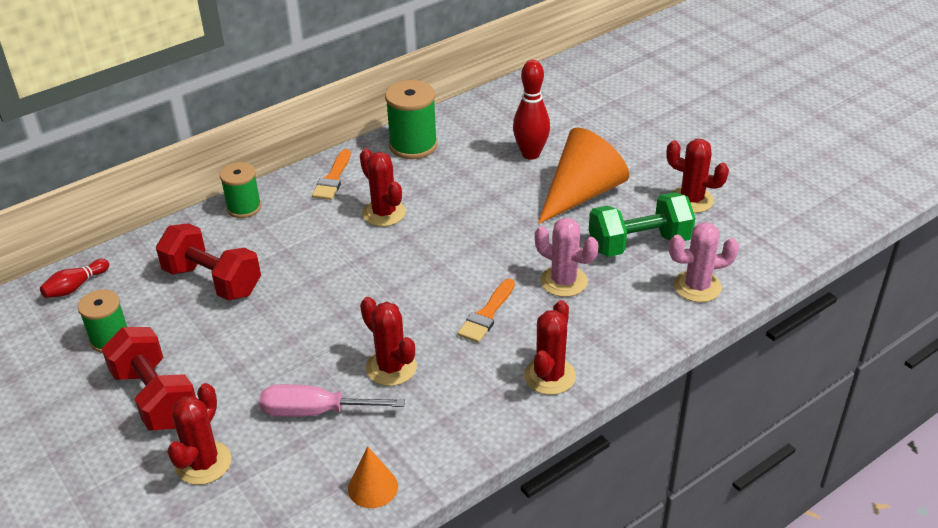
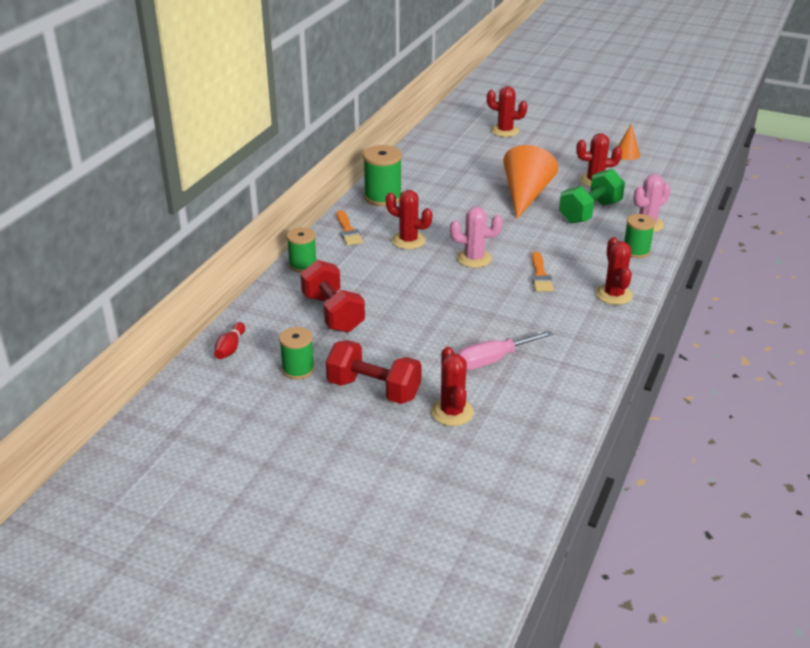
camera: 30 degrees left, 5 degrees down
red dumbbell [156,223,261,301] -> red dumbbell turned 60 degrees clockwise [300,260,365,333]
orange cone [348,447,398,508] -> orange cone moved to [618,124,640,160]
red cactus [360,297,417,386] -> red cactus moved to [487,86,527,137]
red bowling pin [513,60,550,160] -> none
pink cactus [535,218,599,297] -> pink cactus moved to [450,207,502,268]
none -> green spool [624,214,655,258]

